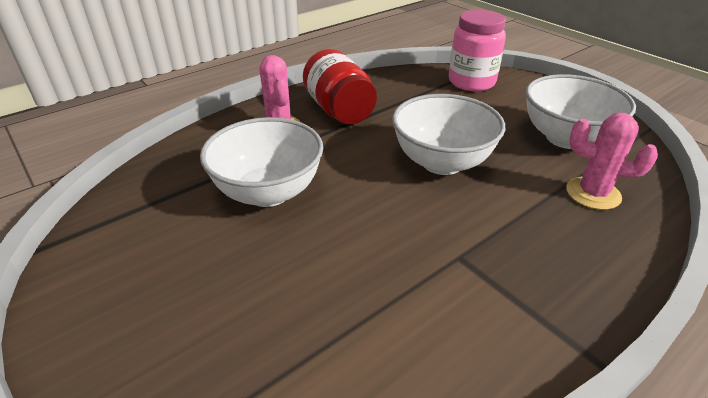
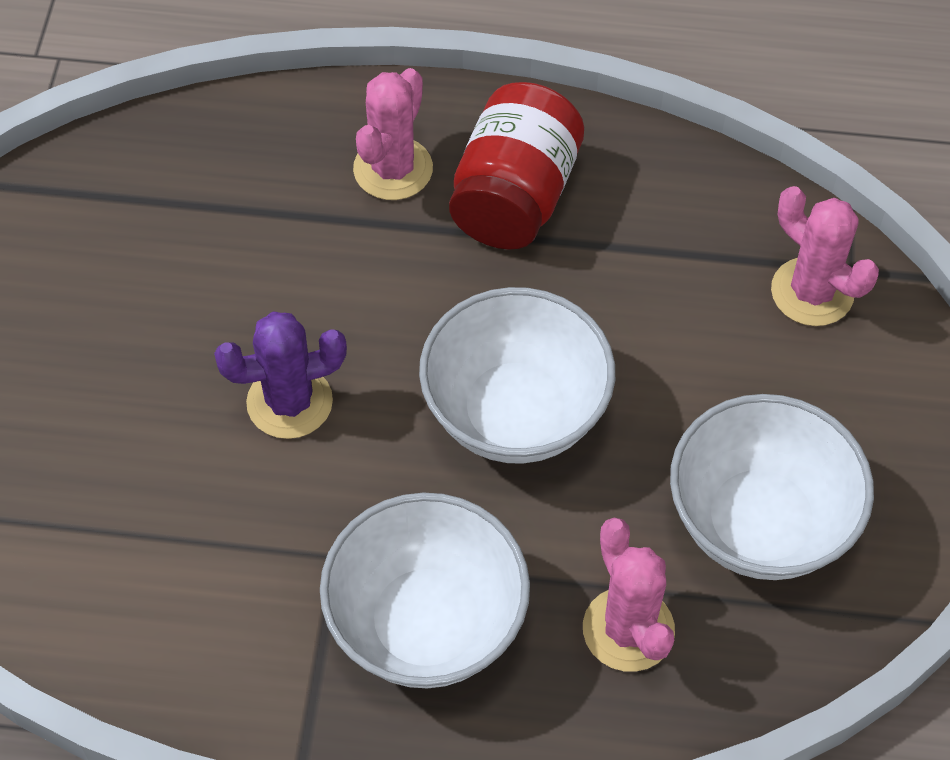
camera: 45 degrees right, 20 degrees up
white bowl [200,117,323,207] -> white bowl moved to [320,493,530,688]
pink jar [449,10,506,91] -> pink cactus [771,186,879,326]
none -> purple cactus [214,312,347,439]

